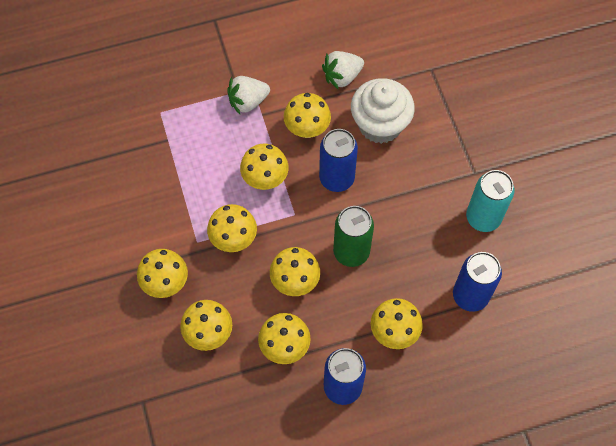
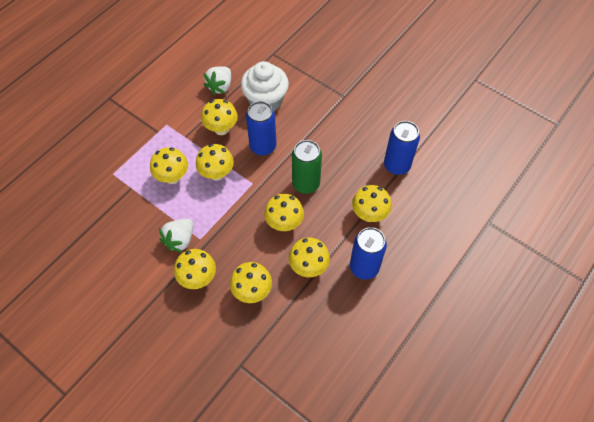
camera: 35 degrees left, 5 degrees down
yellow mushroom [207,204,257,252] -> yellow mushroom moved to [150,147,188,184]
white strawberry [227,76,270,114] -> white strawberry moved to [159,219,193,253]
turquoise can [466,170,515,232] -> none

